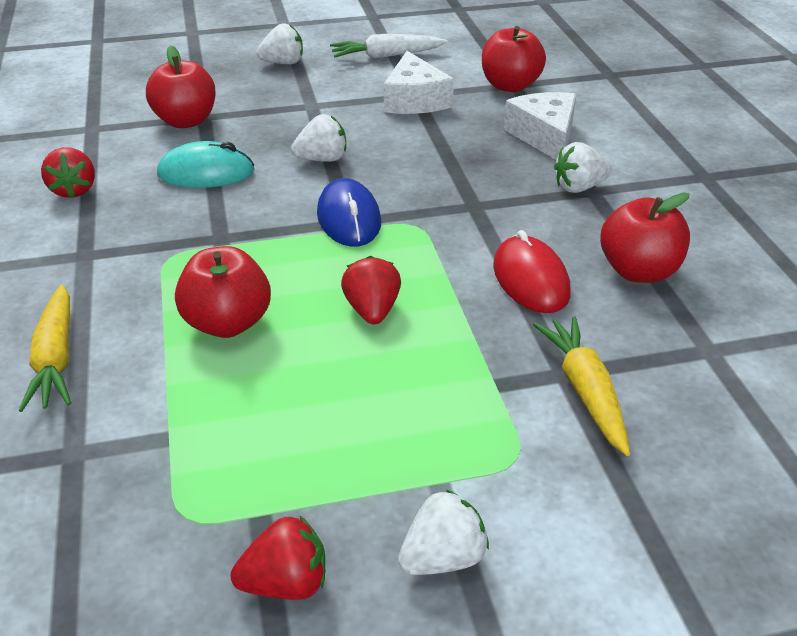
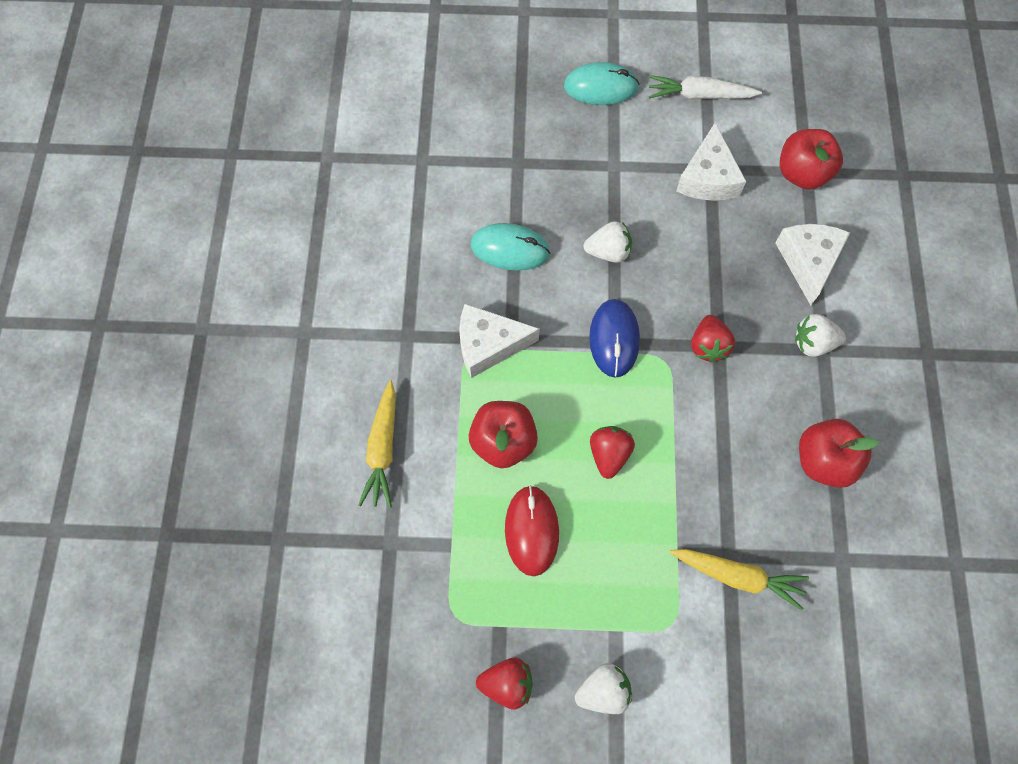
camera: 15 degrees right, 30 degrees up
red strawberry [41,147,95,198] -> red strawberry moved to [691,315,735,363]
red apple [146,45,216,128] -> none
white strawberry [256,24,303,64] -> turquoise mouse [564,62,639,105]
red mouse [493,230,571,313] -> red mouse moved to [505,485,559,576]
yellow carrot [533,316,630,456] -> yellow carrot turned 105 degrees clockwise [670,549,809,610]
none -> white cheese [459,304,540,378]

